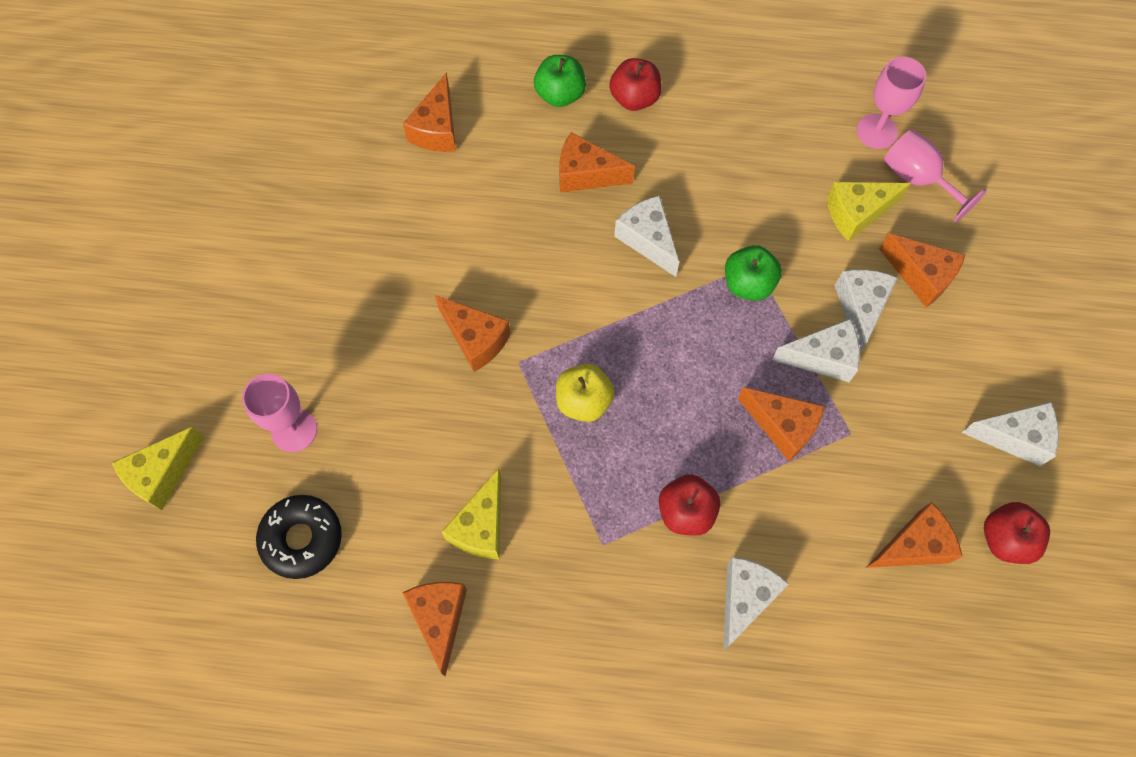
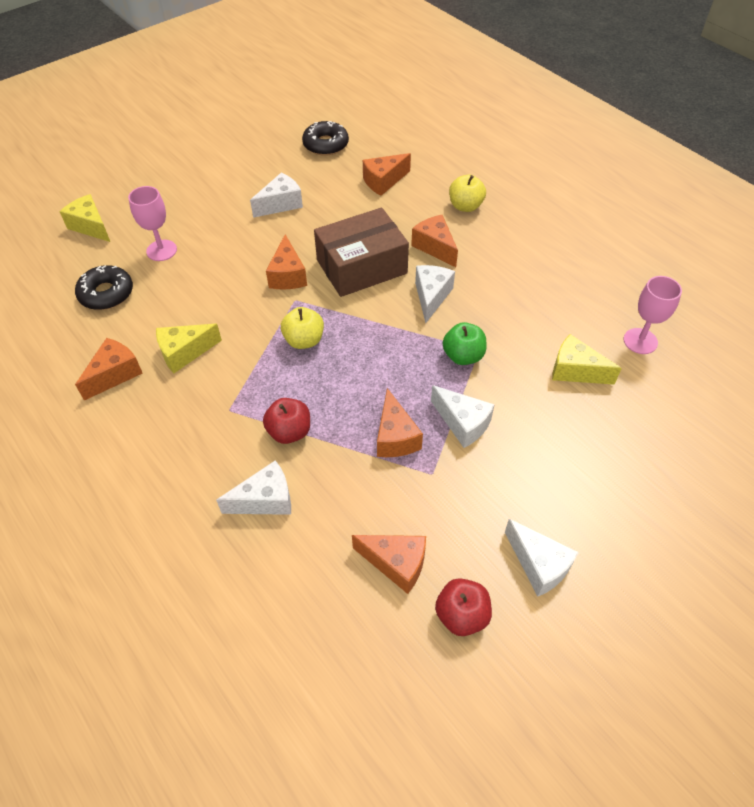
camera: 45 degrees right, 15 degrees down
yellow cheese [112,427,204,510] -> yellow cheese turned 45 degrees clockwise [59,194,110,242]
green apple [534,55,586,107] -> yellow apple [449,174,486,212]
red apple [609,58,662,111] -> none
white cheese [835,269,897,352] -> white cheese moved to [250,173,303,218]
orange cheese [879,233,965,307] -> none
pink goblet [884,129,987,223] -> none
none -> black donut [302,121,349,156]
none -> brown box [314,207,409,297]

